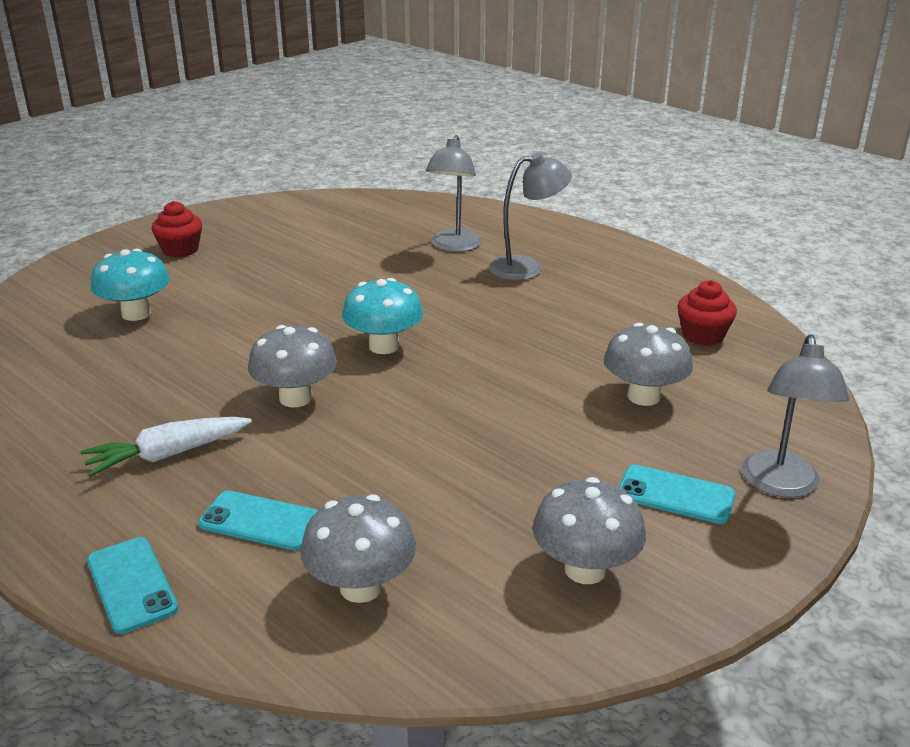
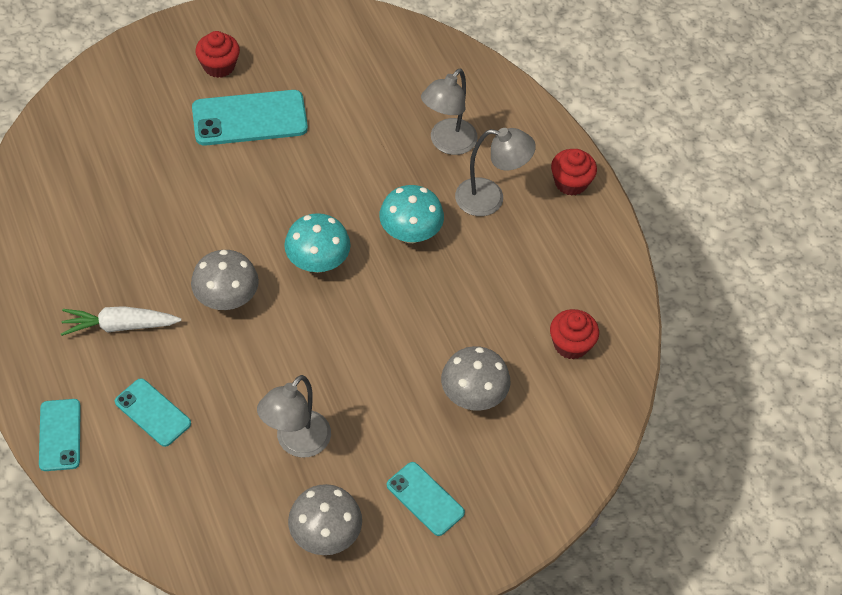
camera: 20 degrees right, 25 degrees up
turquoise mushroom [91,249,170,321] -> turquoise mushroom moved to [379,185,444,243]
grey mushroom [301,494,416,603] -> none
grey lamp [742,334,849,498] -> grey lamp moved to [257,375,331,458]
none -> turquoise phone [192,90,308,146]
none -> red cupcake [551,149,597,196]

